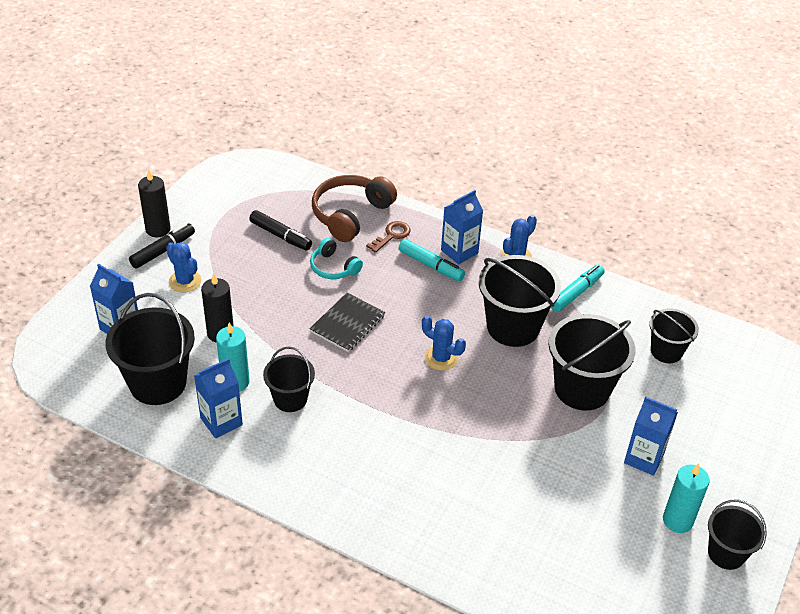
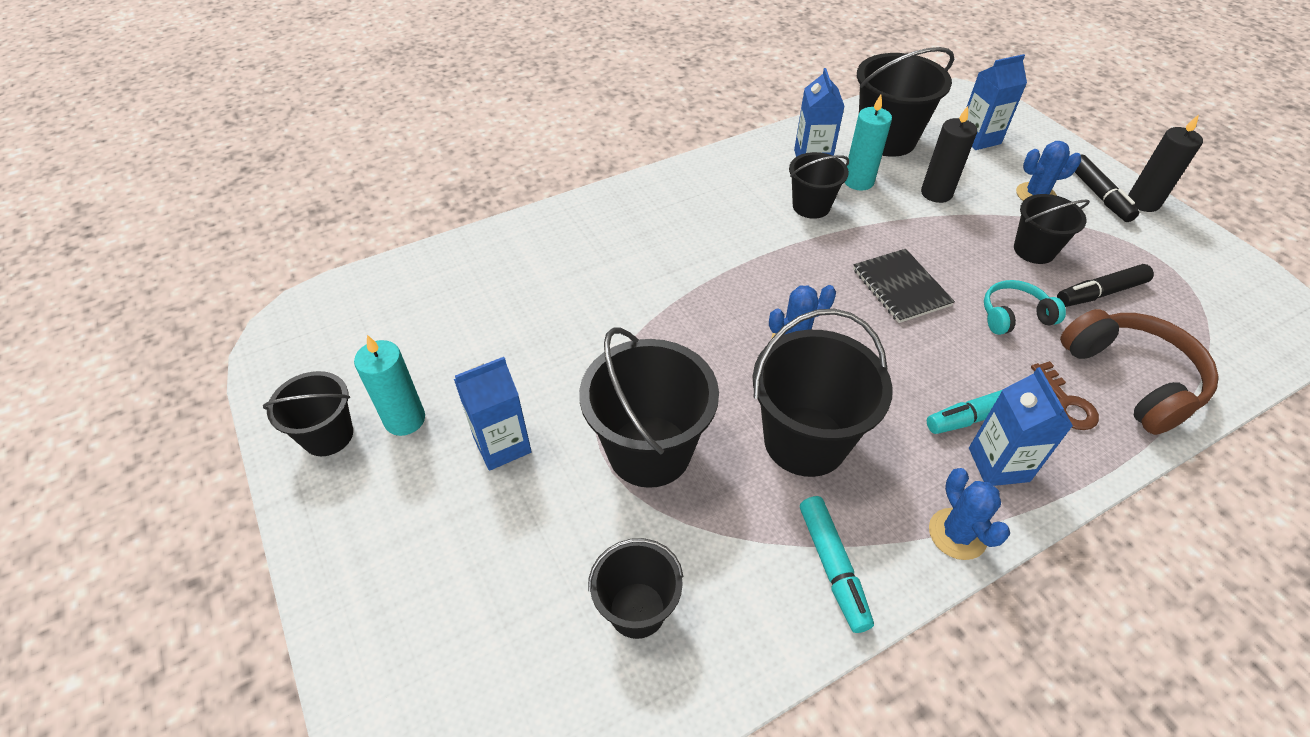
camera: 125 degrees right, 5 degrees up
none -> black bucket [1014,194,1090,264]

